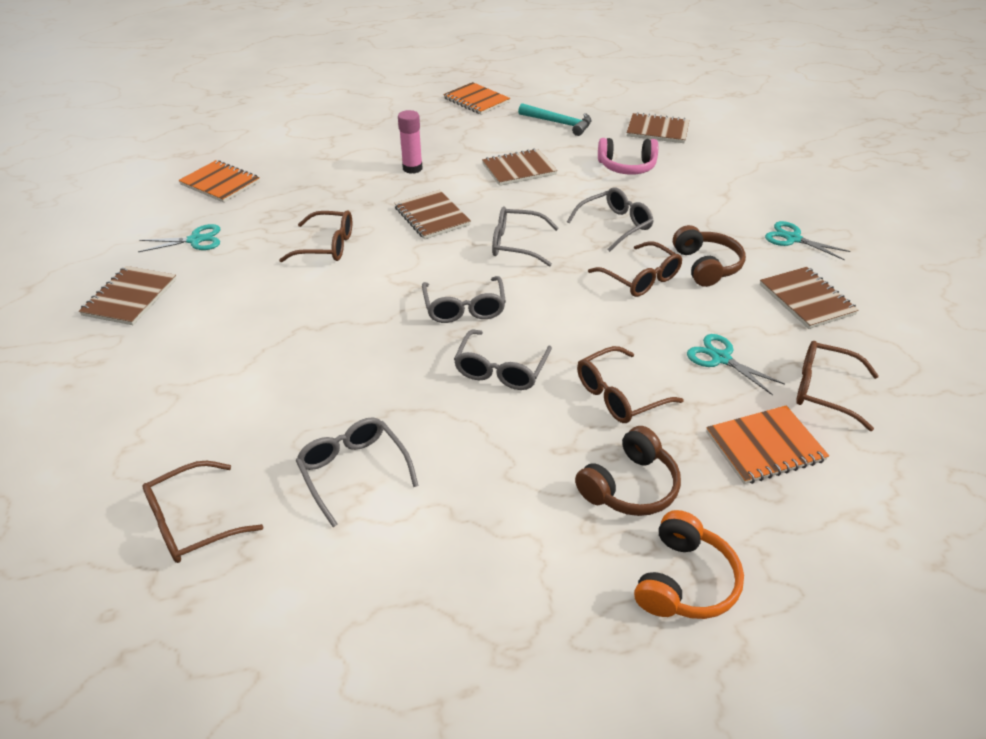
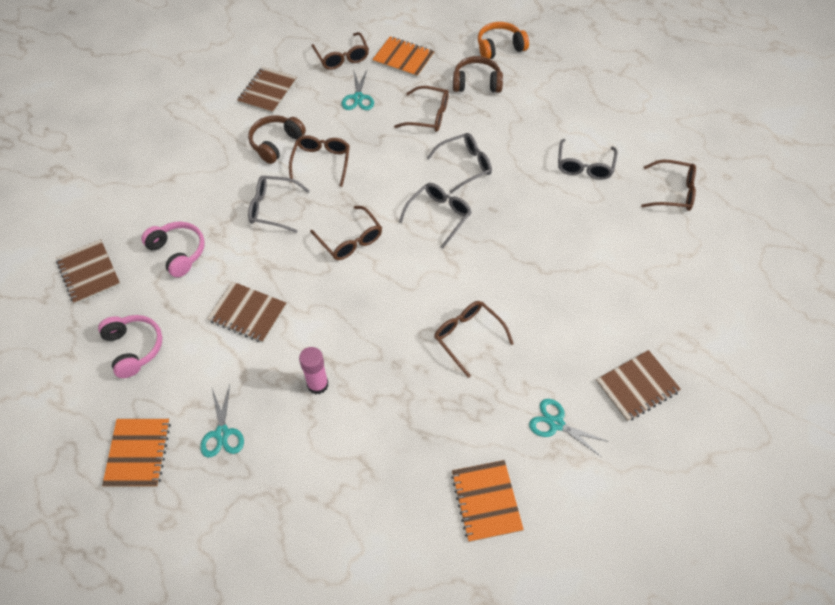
camera: 135 degrees left, 15 degrees up
brown notebook [394,190,471,239] -> none
grey glasses [492,207,559,267] -> brown glasses [310,206,382,260]
turquoise hammer [518,103,591,136] -> pink headphones [98,315,162,378]
turquoise scissors [765,221,851,260] -> turquoise scissors moved to [200,385,244,457]

